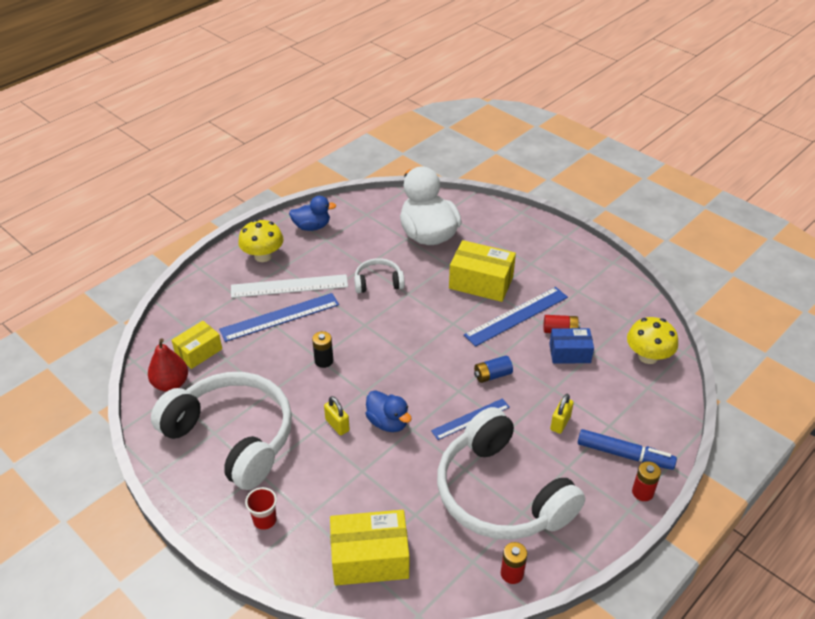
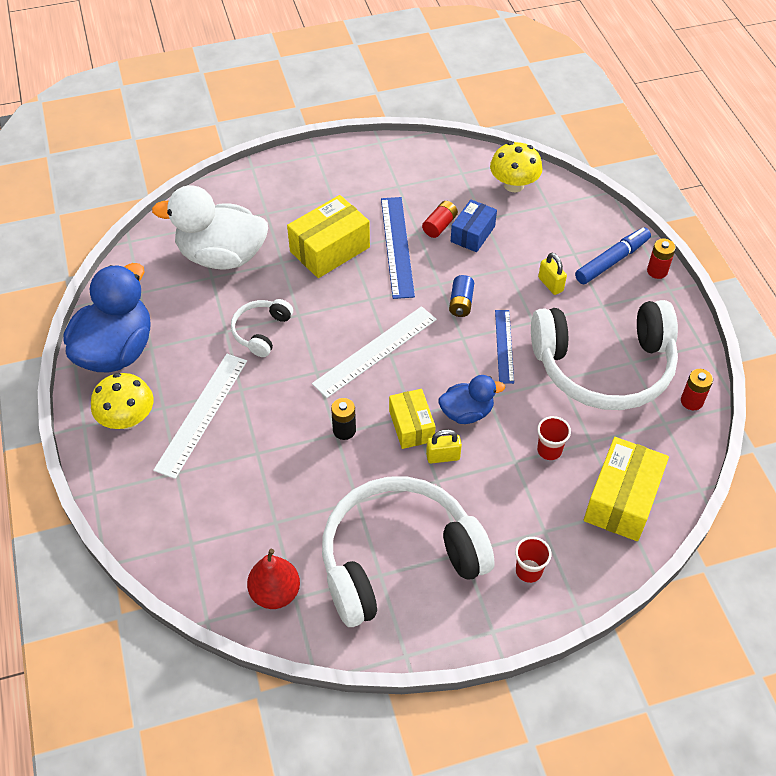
camera: 60 degrees left, 10 degrees up
yellow box [172,321,222,369] -> yellow box moved to [389,389,436,449]
blue ruler [219,293,339,342] -> none
blue duck [289,196,337,231] -> blue duck [63,263,151,373], size x1.86
none -> white ruler [312,306,437,398]
none -> red cup [537,416,571,460]

